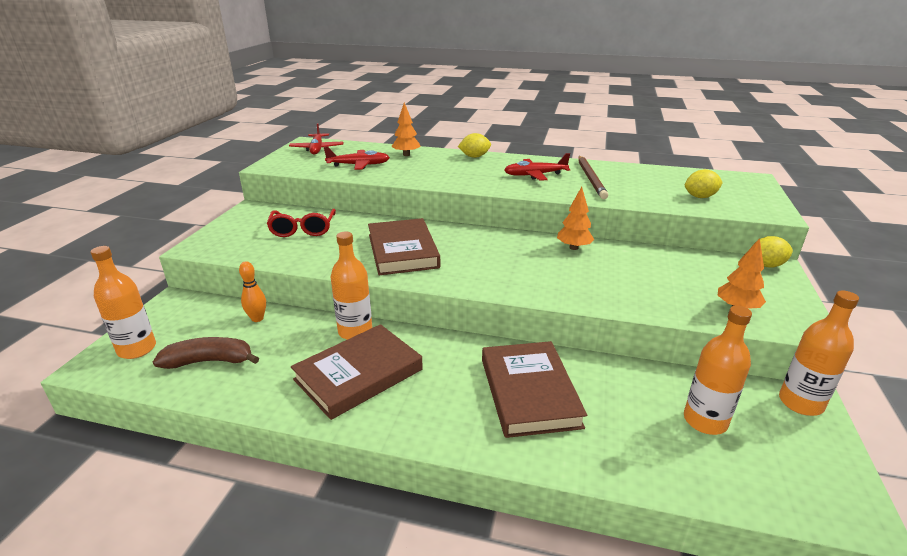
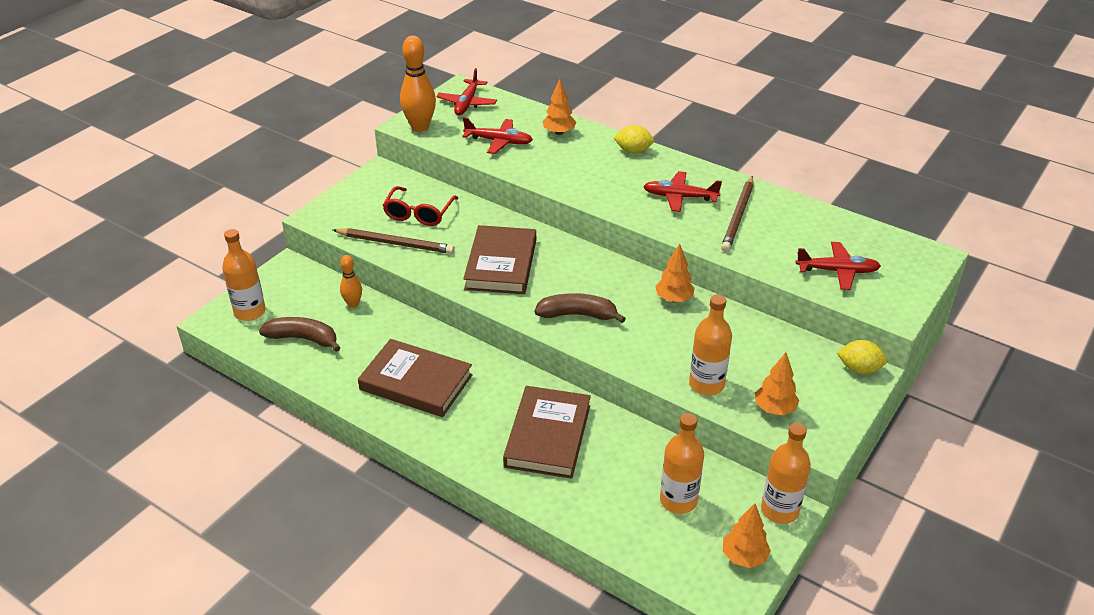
camera: 20 degrees right, 10 degrees up
brown book [291,324,423,420] -> brown book turned 45 degrees clockwise [358,339,473,417]
orange bottle [331,232,372,340] -> orange bottle moved to [689,295,732,395]
yellow lemon [685,169,723,198] -> red plane [796,242,881,290]
none -> brown pencil [333,228,455,254]
none -> orange bowling pin [400,36,436,132]
none -> brown banana [535,293,626,323]
none -> orange tree [723,503,771,568]

